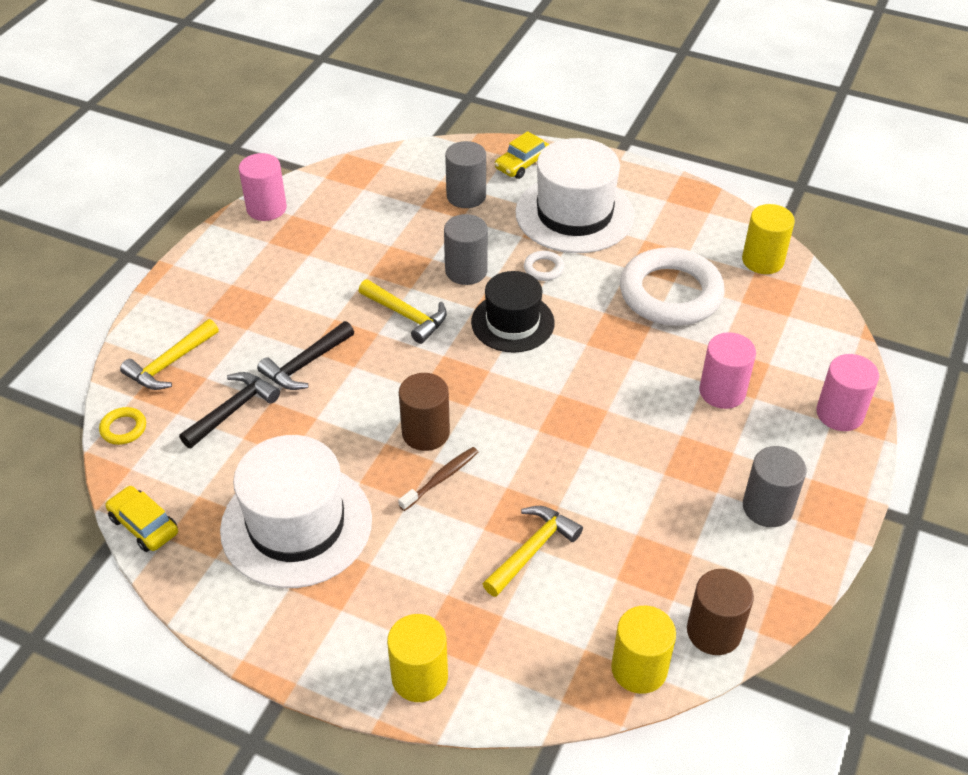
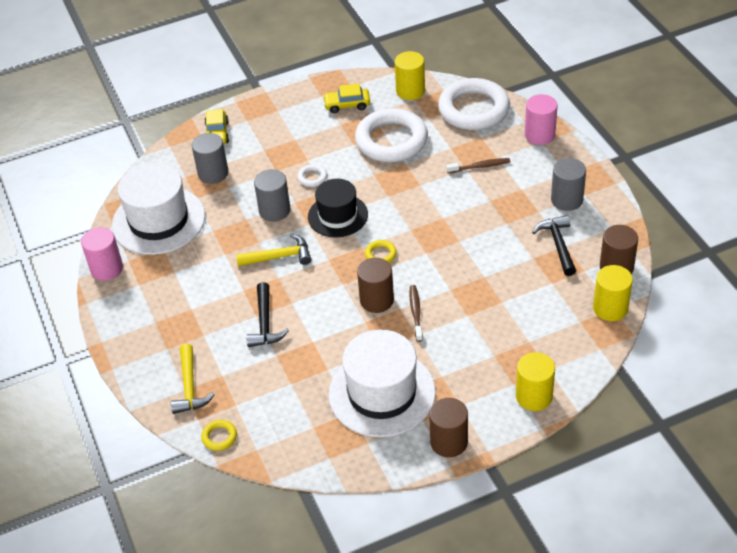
camera: 45 degrees left, 0 degrees up
yellow car [105,486,178,552] -> yellow car moved to [323,84,370,113]
black hammer [179,372,280,448] -> black hammer moved to [532,215,576,276]
yellow hammer [483,506,583,597] -> none
white hat [515,138,635,253] -> white hat moved to [112,163,205,255]
pink cylinder [699,332,756,409] -> brown toothbrush [446,158,510,173]
none -> yellow ring [365,240,397,263]
none -> brown cylinder [429,398,468,457]
none -> white ring [438,78,510,130]

